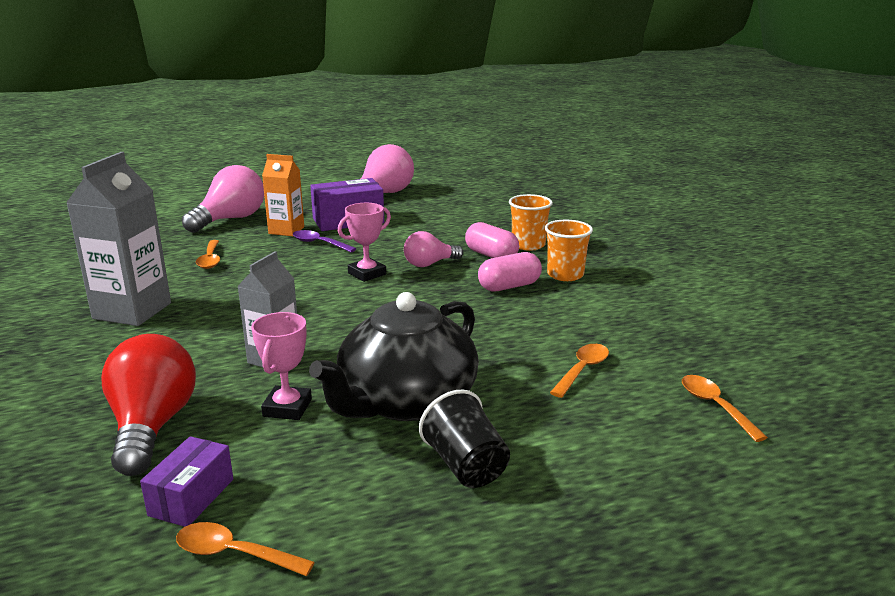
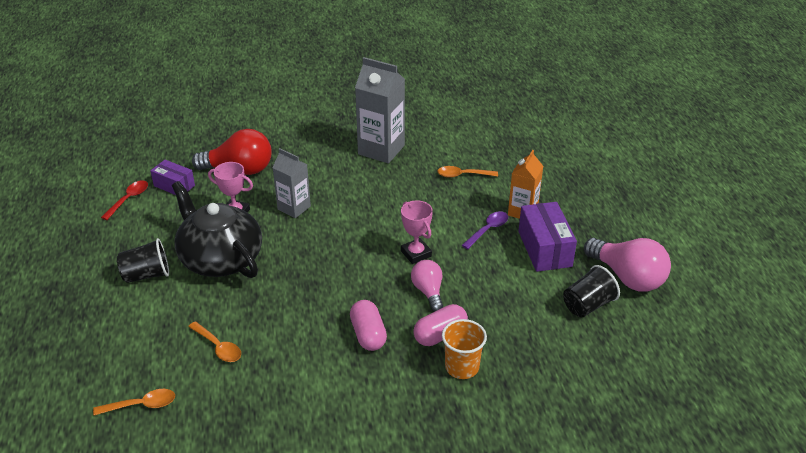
camera: 100 degrees right, 15 degrees up
orange spoon [176,522,315,576] -> red spoon [101,180,148,220]
pink light bulb [182,165,264,233] -> none
orange cup [545,220,593,281] -> none
none -> black cup [563,265,620,317]

